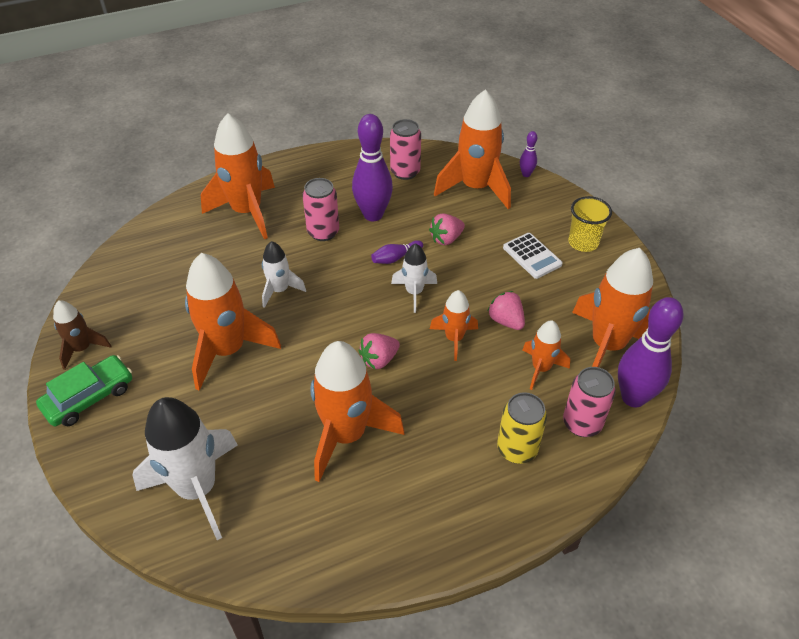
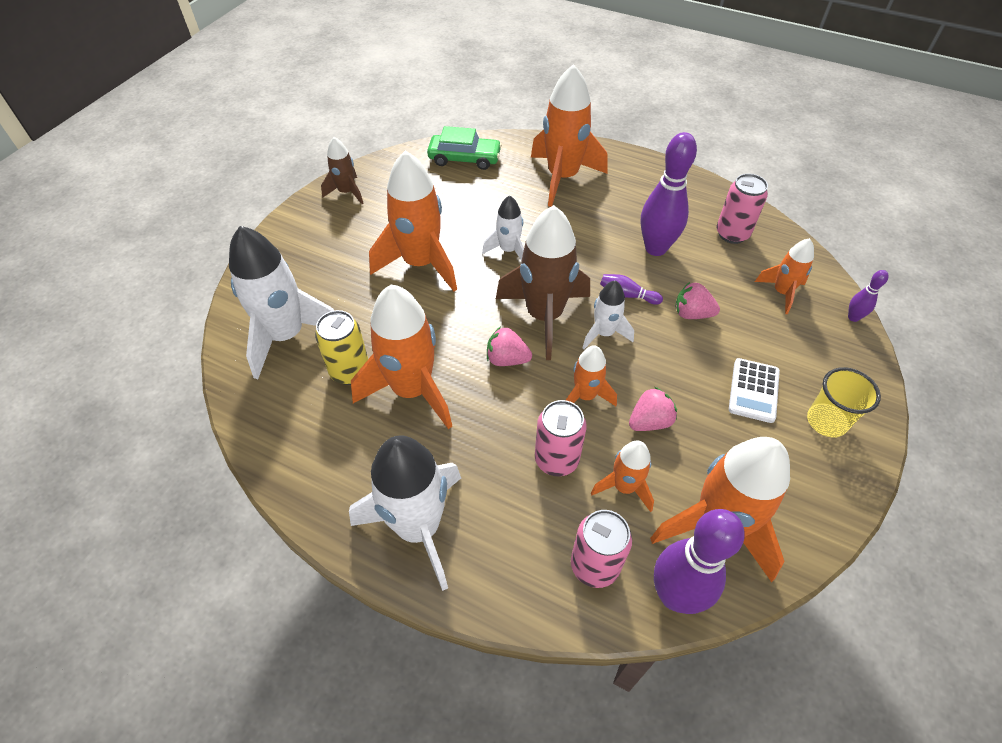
camera: 50 degrees right, 5 degrees up
green car [36,355,132,426] -> green car moved to [427,126,502,170]
pink can [302,178,339,241] -> pink can moved to [535,400,586,477]
orange rocket [434,90,511,209] -> orange rocket [755,238,814,314], size x0.53
pink strawberry [487,291,525,330] -> pink strawberry turned 45 degrees clockwise [629,387,677,431]
yellow can [497,392,547,464] -> yellow can moved to [315,310,368,385]
none -> white rocket [349,435,461,591]
none -> brown rocket [496,205,590,360]

